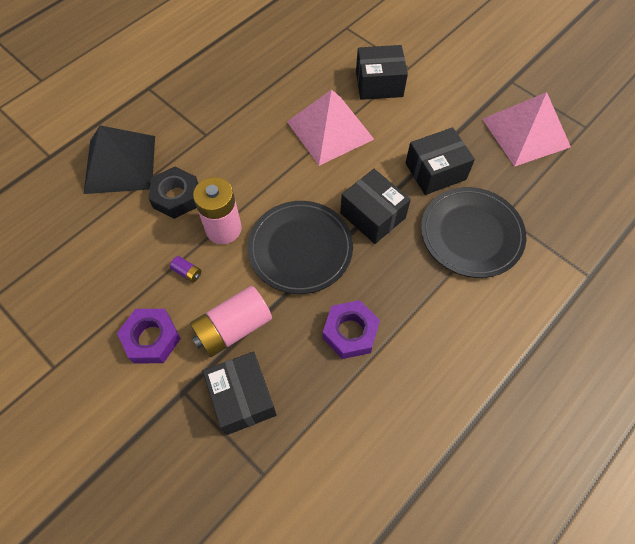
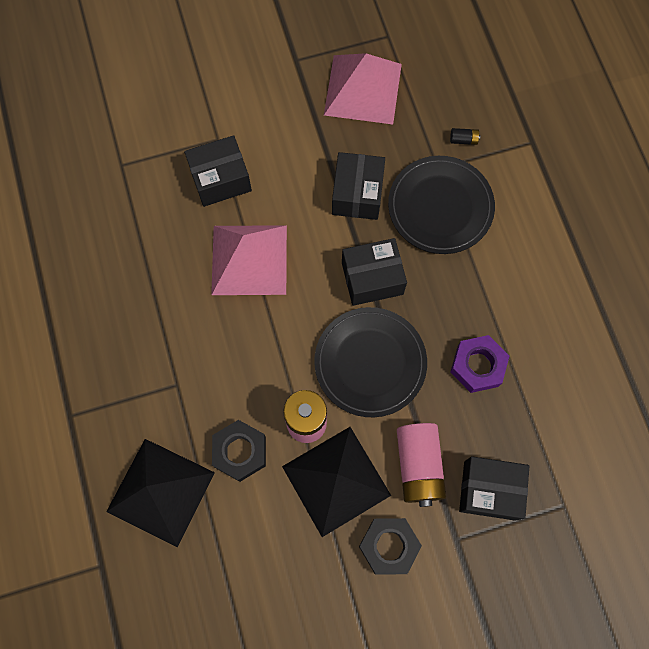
camera: 60 degrees left, 10 degrees up
purple nut [117,309,181,364] -> black nut [359,518,422,575]
purple battery [170,256,201,282] -> black pyramid [282,427,391,537]
black box [356,45,408,100] -> black box turned 45 degrees clockwise [184,135,252,207]
none -> black battery [450,128,480,145]

